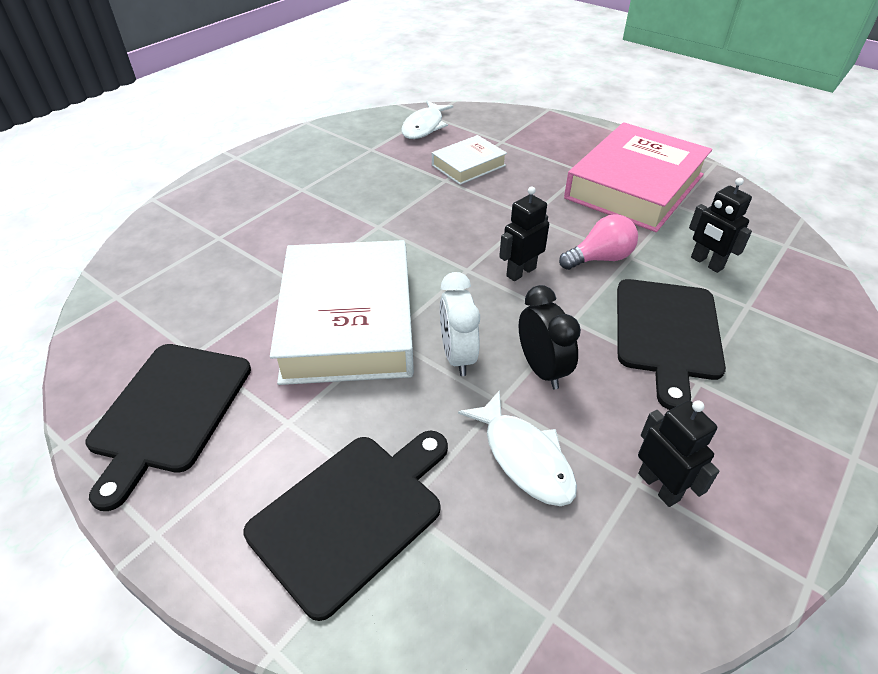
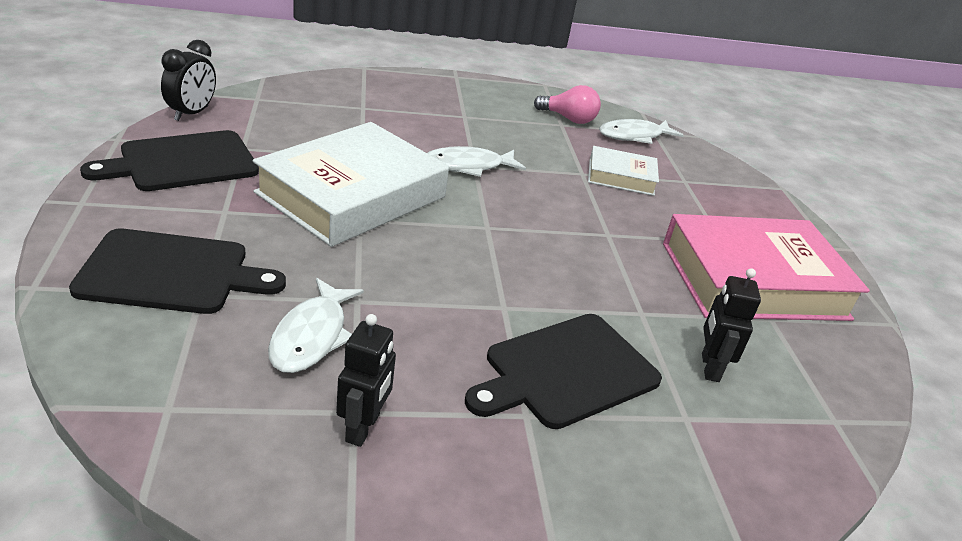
camera: 40 degrees right, 10 degrees down
white clock [440,272,480,376] -> none
black robot [499,186,549,281] -> none
black clock [519,285,581,390] -> black clock moved to [161,40,216,121]
pink light bulb [559,214,638,270] -> pink light bulb moved to [534,85,601,124]
none -> white fish [427,146,526,177]

